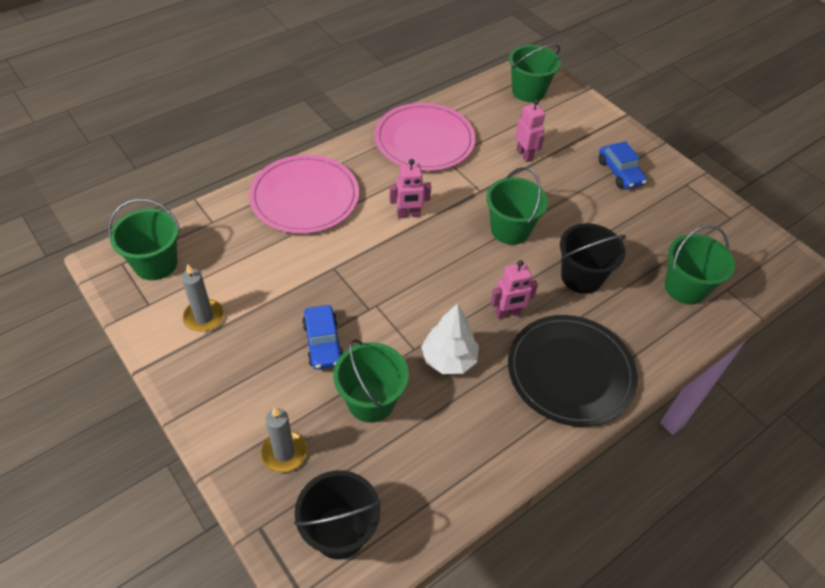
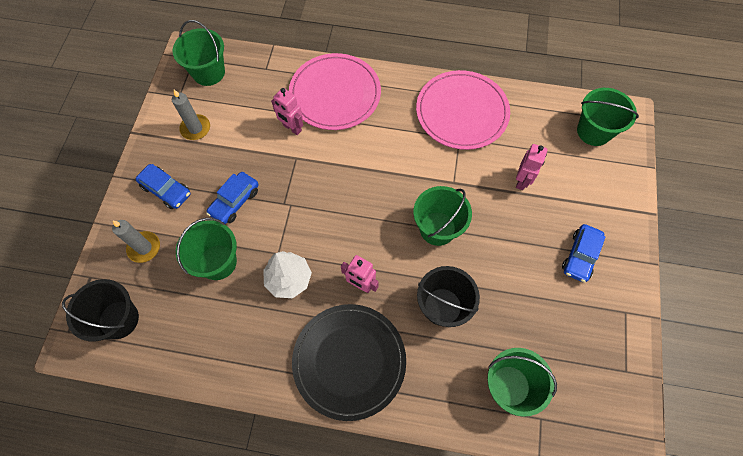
camera: 50 degrees right, 15 degrees up
pink robot [389,159,431,218] -> pink robot moved to [271,88,303,135]
none -> blue car [135,164,191,209]

